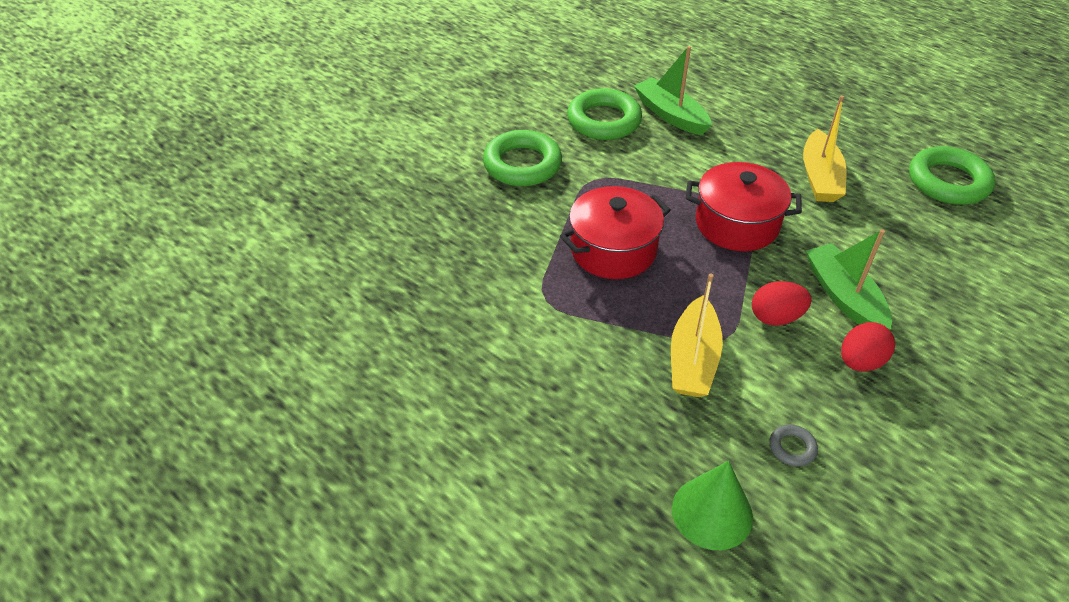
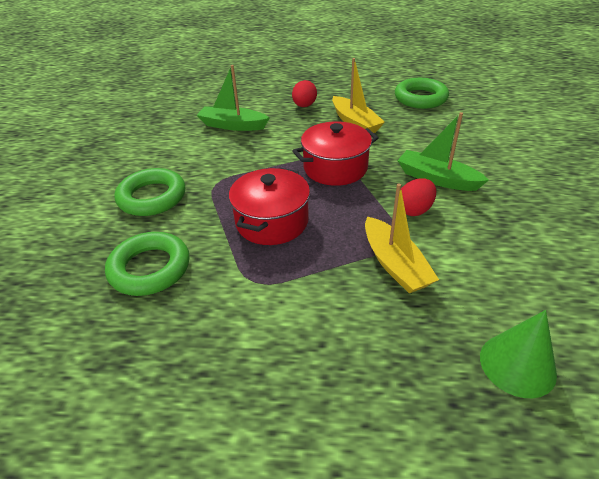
camera: 35 degrees left, 5 degrees down
green ring [567,89,642,140] -> green ring moved to [105,232,190,296]
grey ring [769,424,818,467] -> none
red egg [841,322,895,371] -> red egg moved to [292,80,317,107]

